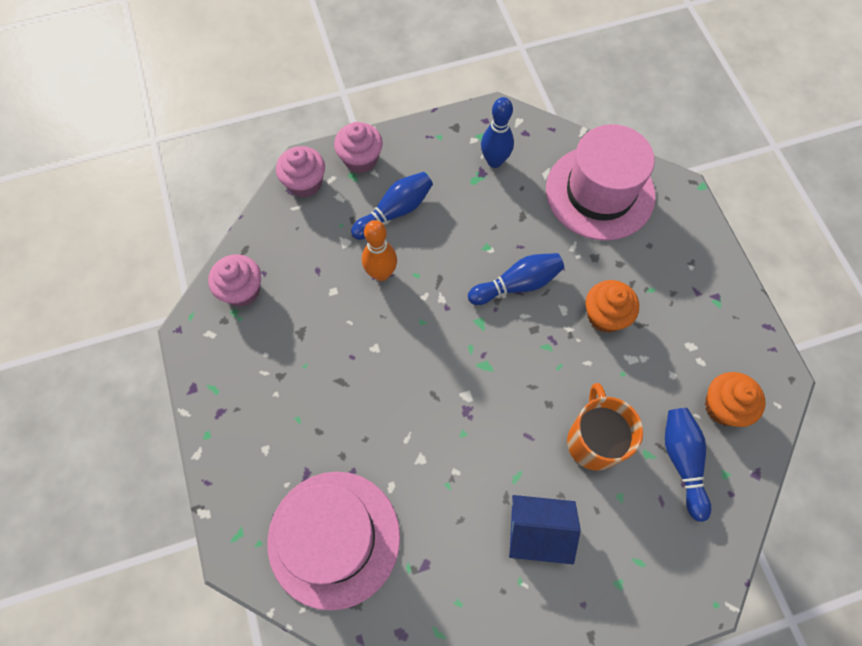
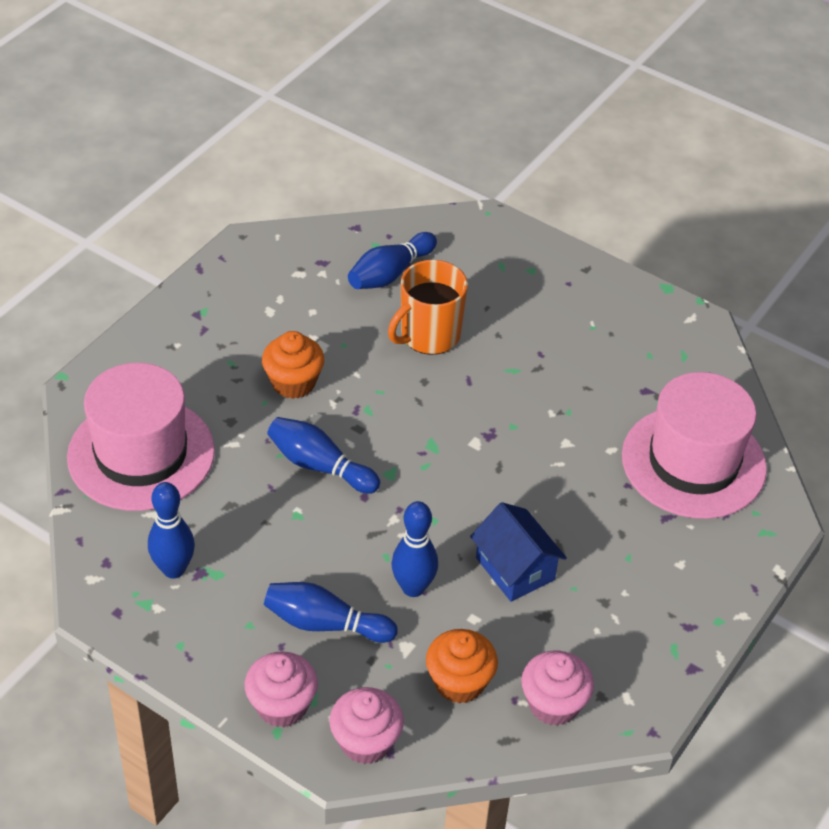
camera: 130 degrees left, 20 degrees down
orange bowling pin [362,220,397,281] -> blue bowling pin [391,501,438,597]
blue house [509,495,581,564] -> blue house moved to [470,502,567,602]
orange cupcake [705,372,766,427] -> orange cupcake moved to [426,629,498,704]

